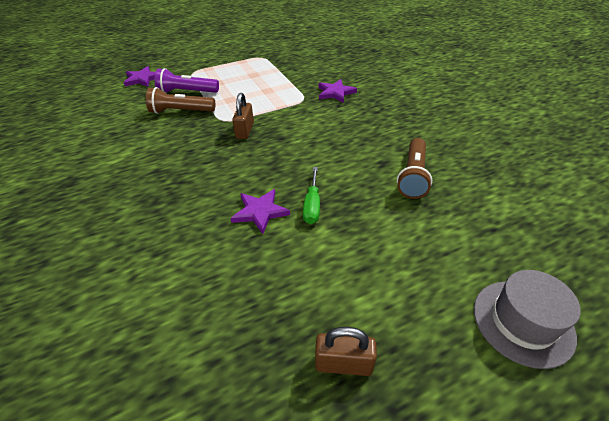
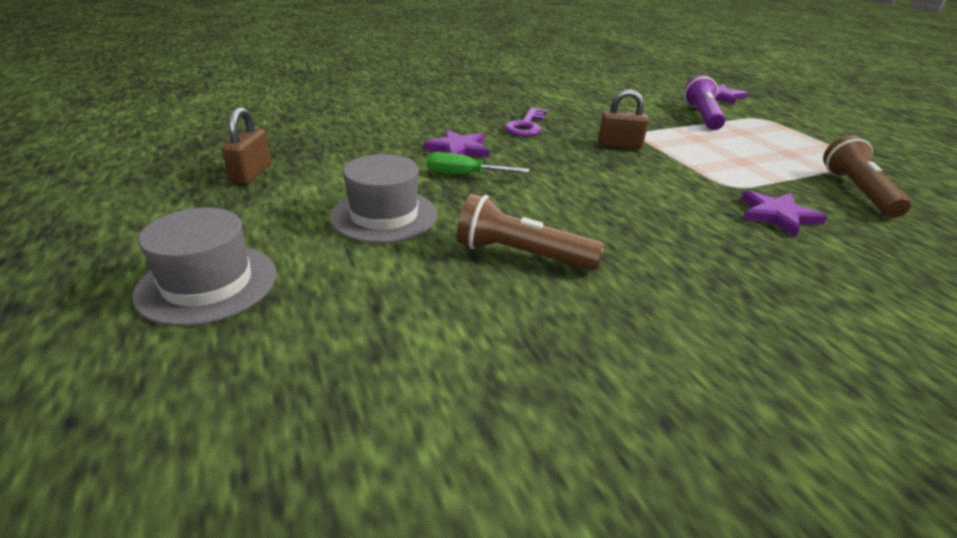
camera: 90 degrees right, 10 degrees down
brown flashlight [146,87,215,114] -> brown flashlight moved to [823,135,911,218]
none -> grey hat [330,154,437,243]
none -> purple key [504,107,547,137]

